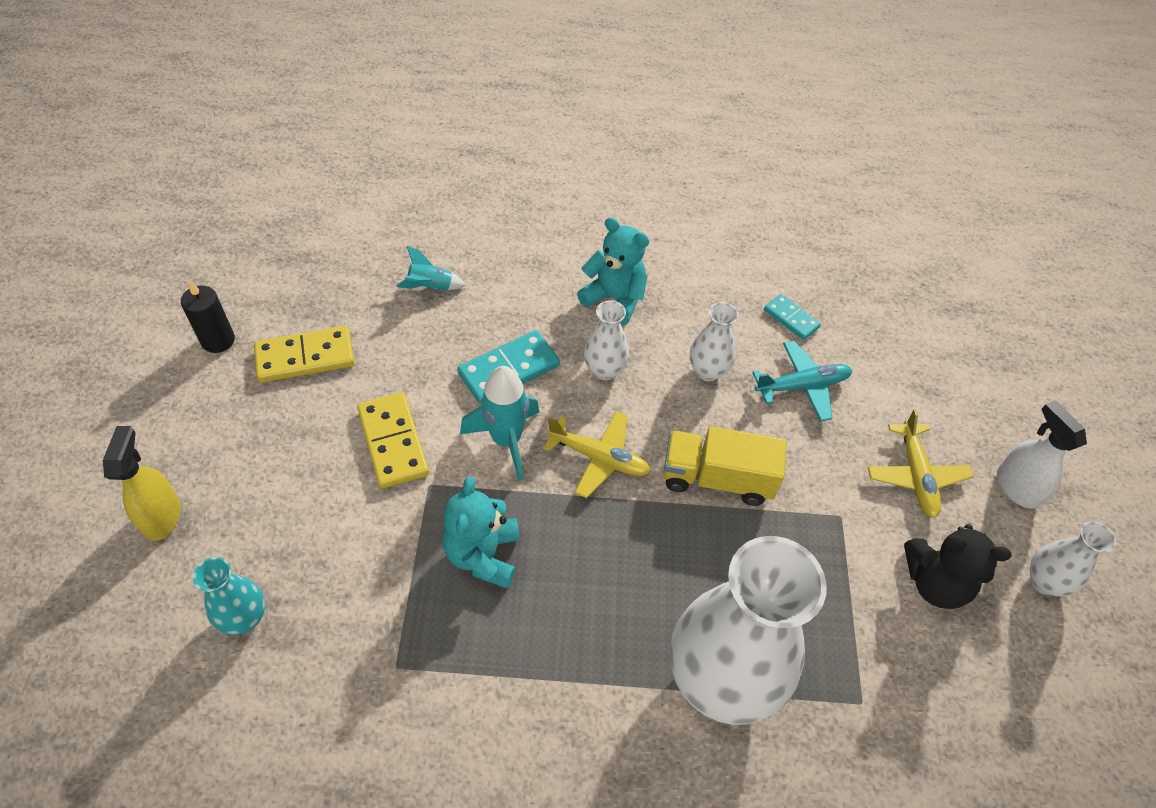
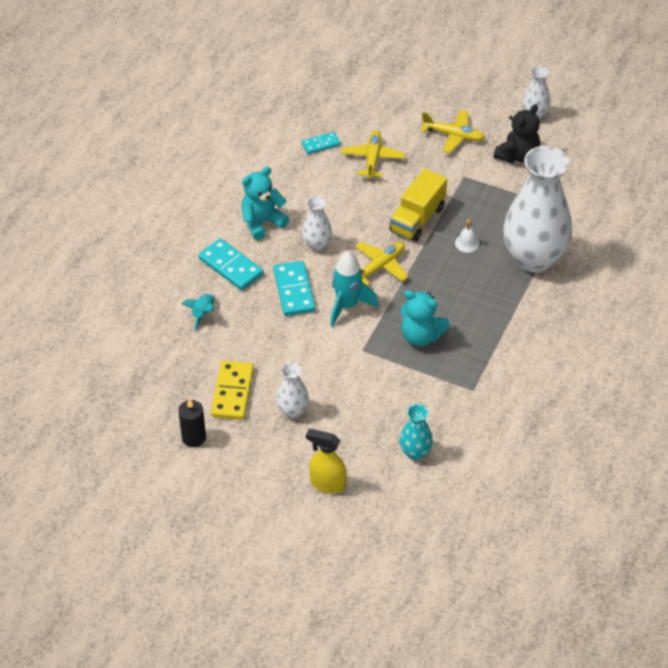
camera: 65 degrees left, 5 degrees down
yellow domino [357,392,429,488] -> none
white vase [690,302,738,381] -> white vase moved to [276,362,309,418]
turquoise plane [752,341,852,422] -> yellow plane [341,130,405,179]
white spray bottle [997,400,1087,509] -> none
none -> turquoise domino [199,238,263,290]
none -> white bell [455,219,479,253]

